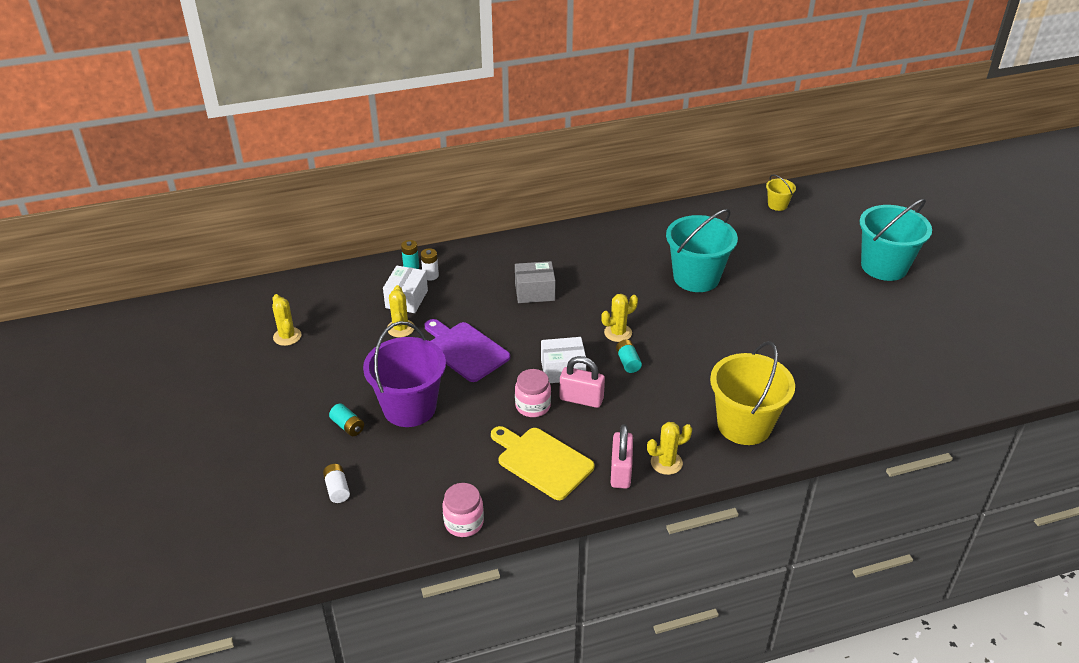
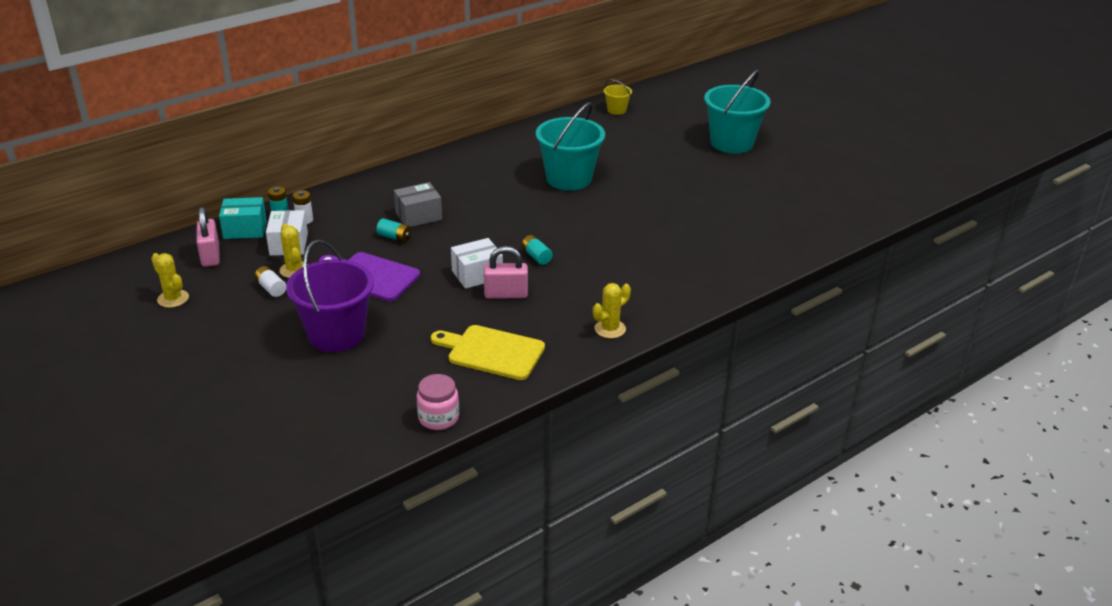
camera: 20 degrees left, 5 degrees down
white battery [323,464,350,503] -> white battery moved to [254,266,286,297]
turquoise battery [329,403,364,436] -> turquoise battery moved to [376,218,411,242]
pink jar [515,369,551,417] -> none
yellow cactus [601,294,638,342] -> none
pink padlock [611,424,633,489] -> pink padlock moved to [197,207,220,267]
yellow bucket [710,341,795,445] -> none
none -> turquoise box [219,197,267,239]

